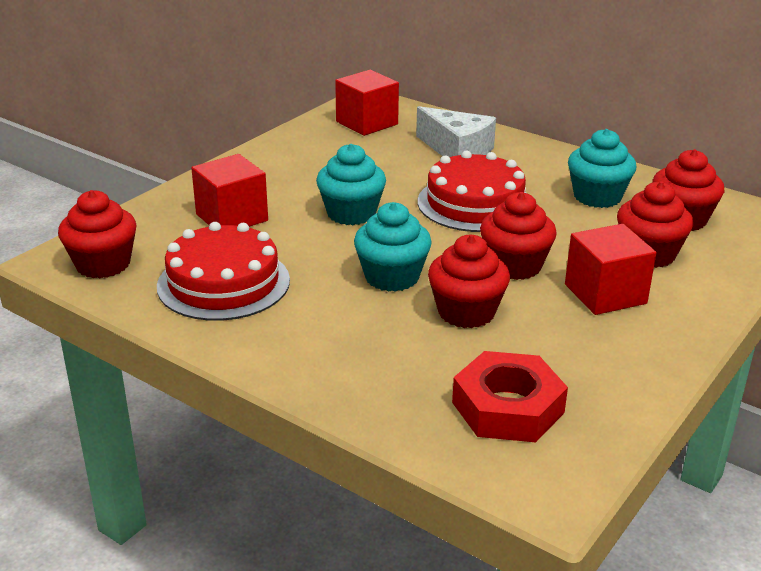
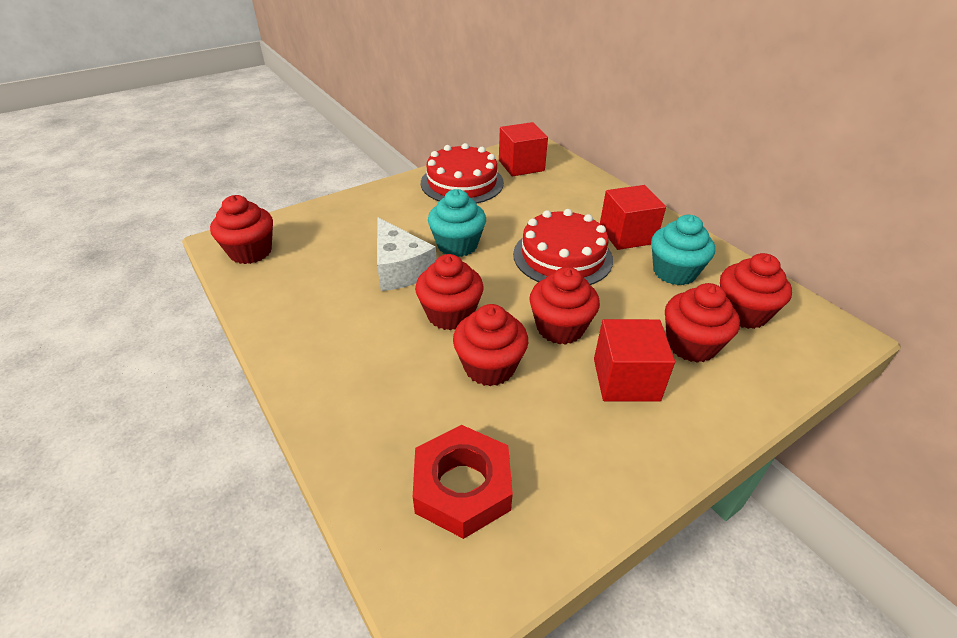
camera: 20 degrees right, 10 degrees up
red cake [157,222,290,321] -> red cake moved to [421,143,504,204]
red cube [191,154,268,227] -> red cube moved to [600,185,666,250]
turquoise cupcake [354,202,432,292] -> red cupcake [415,254,484,330]
white cheese [416,106,496,157] -> white cheese moved to [377,218,436,291]

